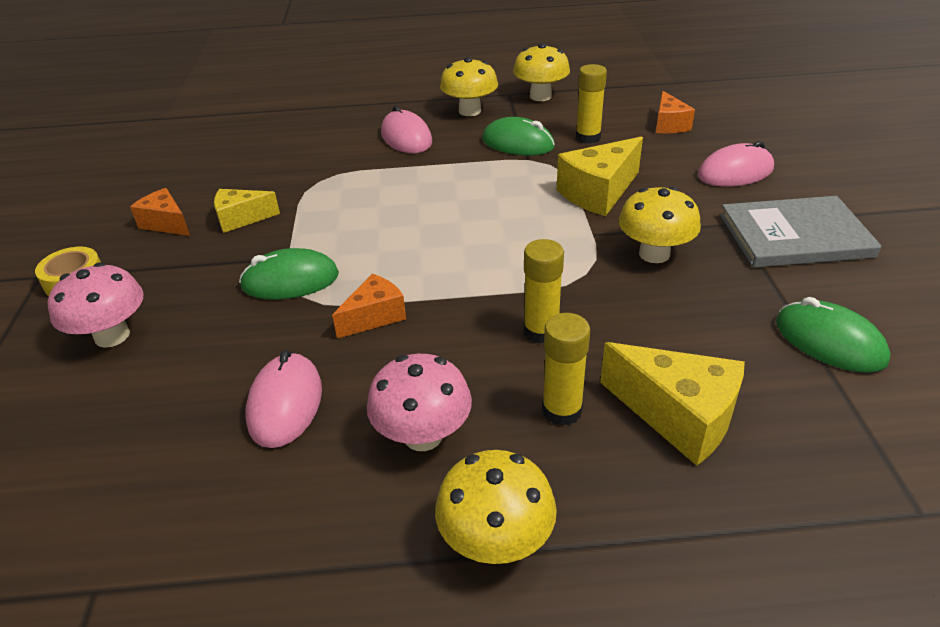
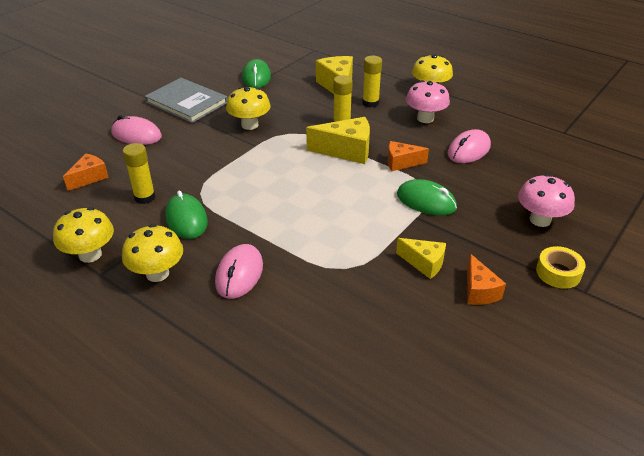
camera: 140 degrees left, 0 degrees up
yellow cheese [557,136,643,216] -> yellow cheese moved to [306,117,370,164]

